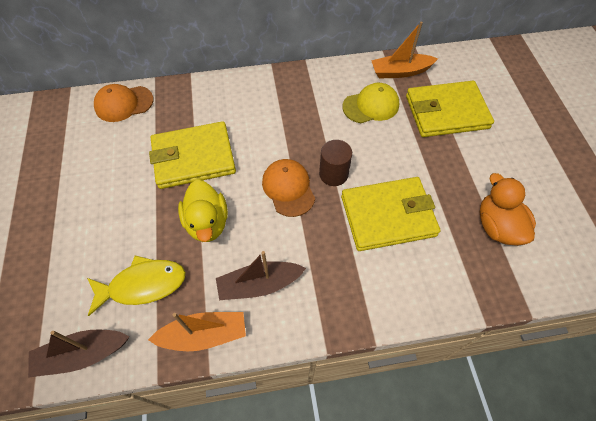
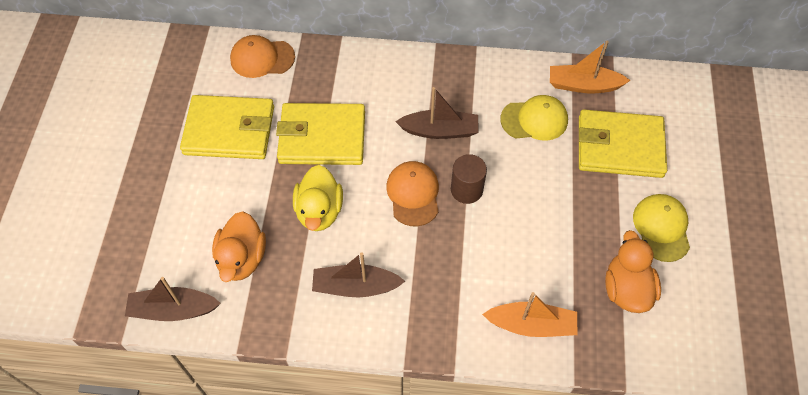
camera: 15 degrees right, 0 degrees up
yellow fish [87,256,186,316] -> orange duck [212,211,266,282]
orange boat [148,312,246,351] -> orange boat moved to [482,292,577,337]
yellow wallet [341,177,440,251] -> yellow wallet moved to [180,95,274,159]
none -> brown boat [396,87,479,139]
none -> yellow cap [633,194,690,262]

